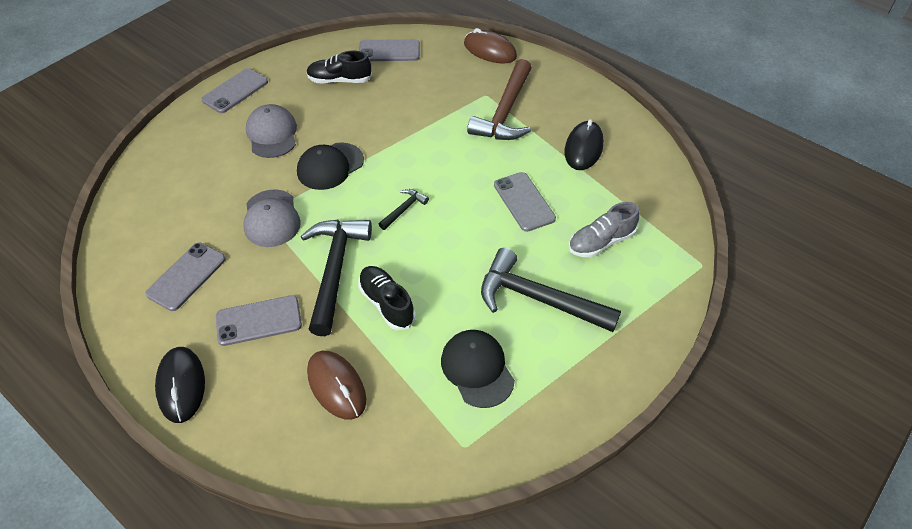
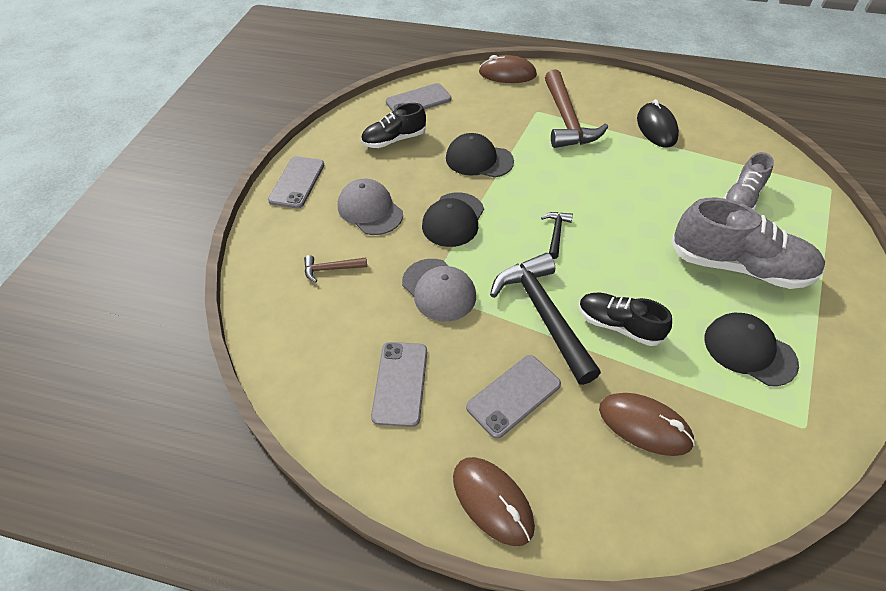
camera: 25 degrees left, 0 degrees up
black mouse [155,347,205,423] -> brown mouse [453,457,535,546]
black hammer [481,248,621,332] -> grey shoe [671,198,825,289]
grey phone [494,172,556,232] -> none
none -> brown hammer [304,255,367,282]
none -> black cap [446,133,514,178]

